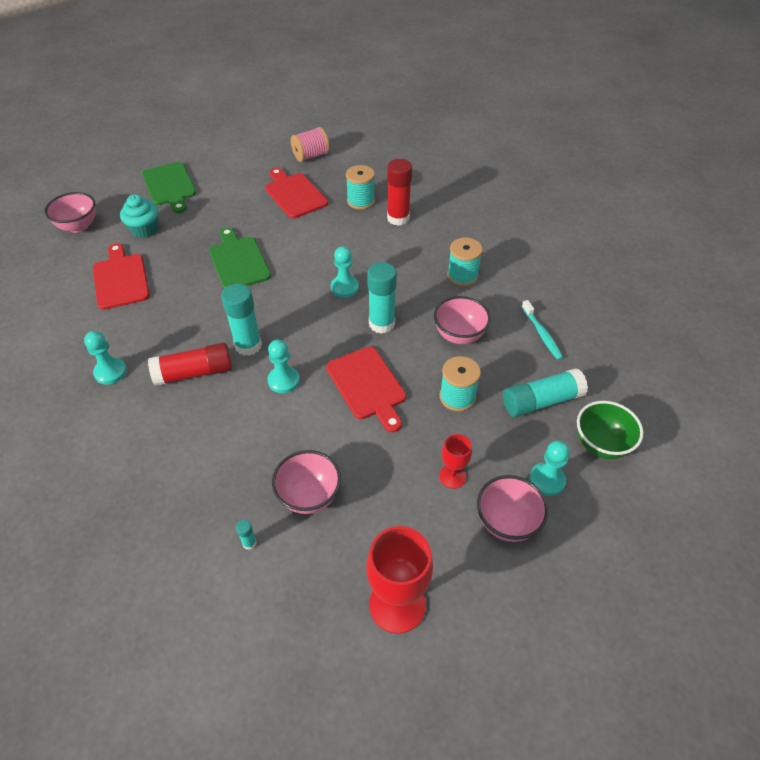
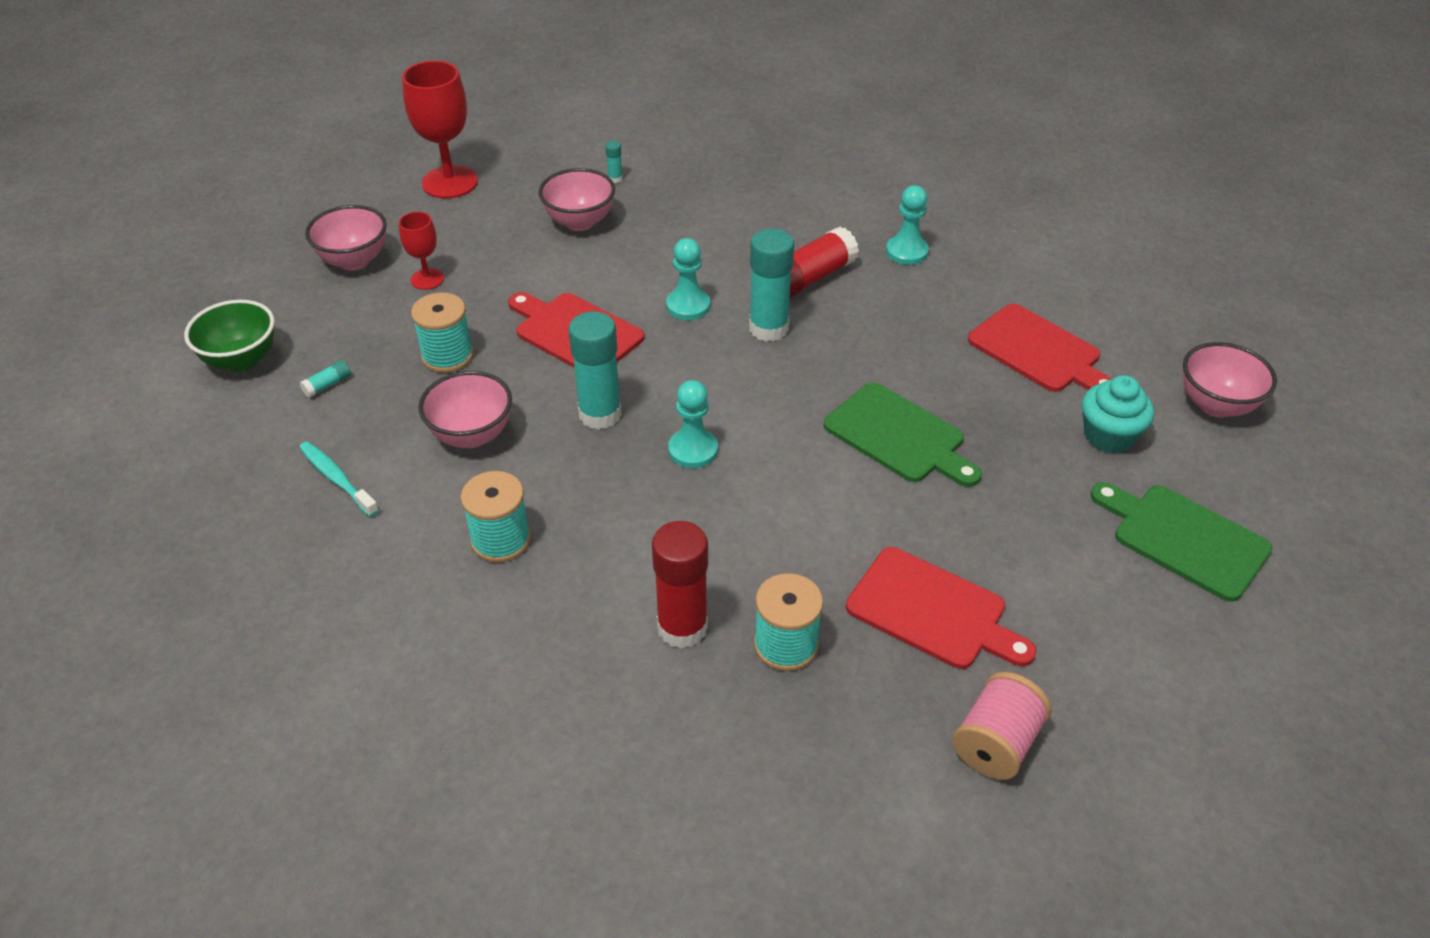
camera: 155 degrees right, 5 degrees down
turquoise glue stick [503,368,588,417] -> turquoise glue stick [300,360,351,398], size x0.42
turquoise pawn [529,440,570,496] -> none

